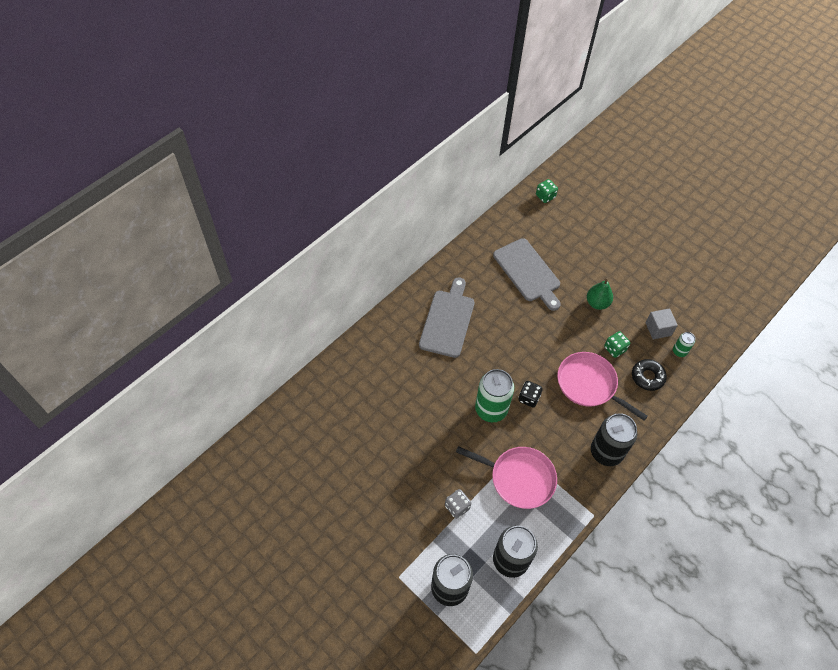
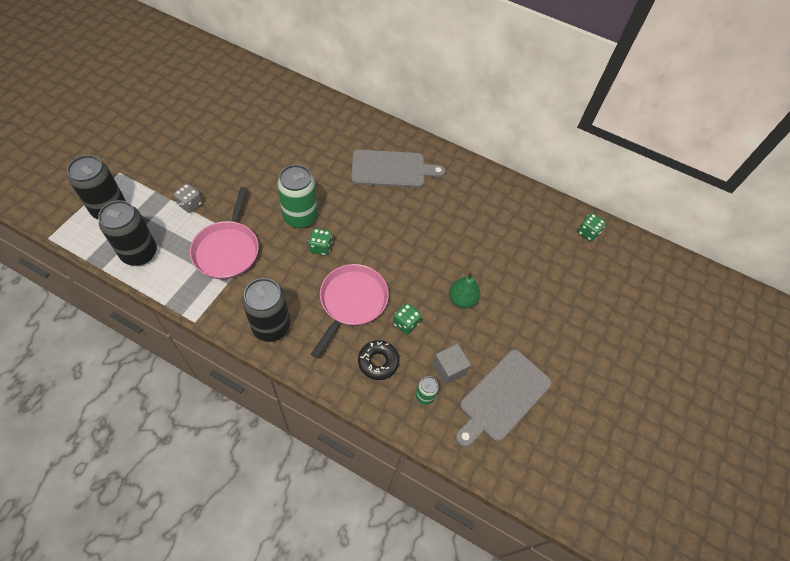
camera: 70 degrees right, 0 degrees up
grey cutting board [493,238,561,311] -> grey cutting board moved to [456,349,552,447]
black dice [518,381,543,408] -> green dice [308,228,332,256]

